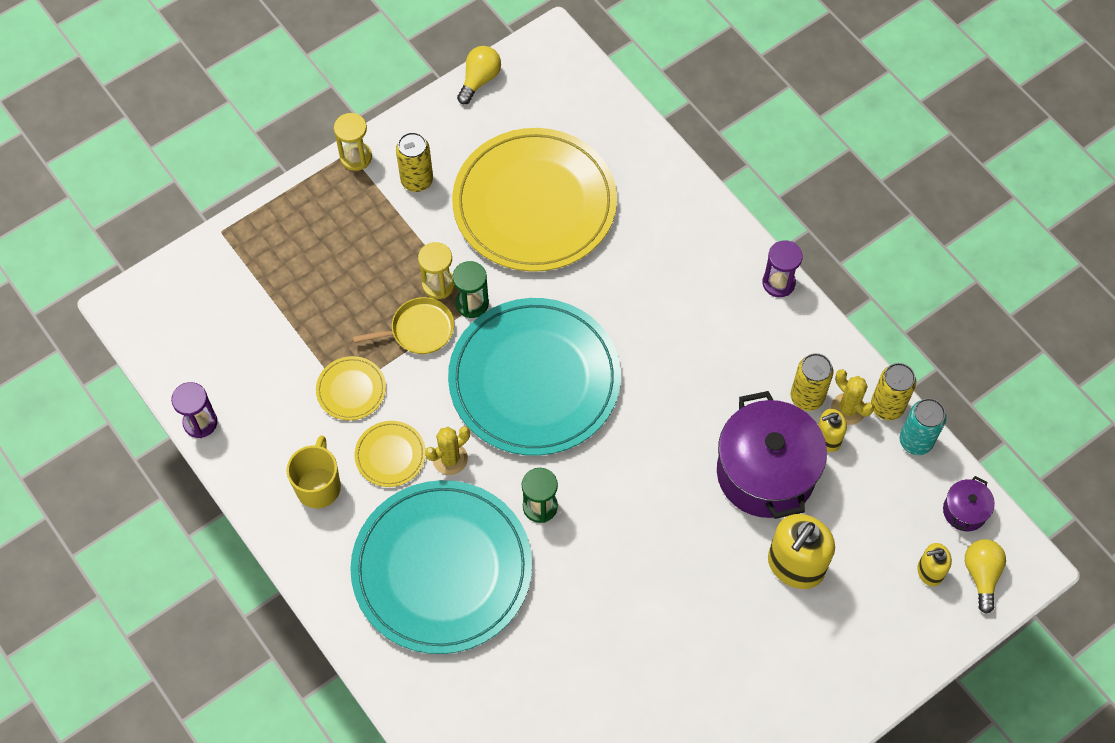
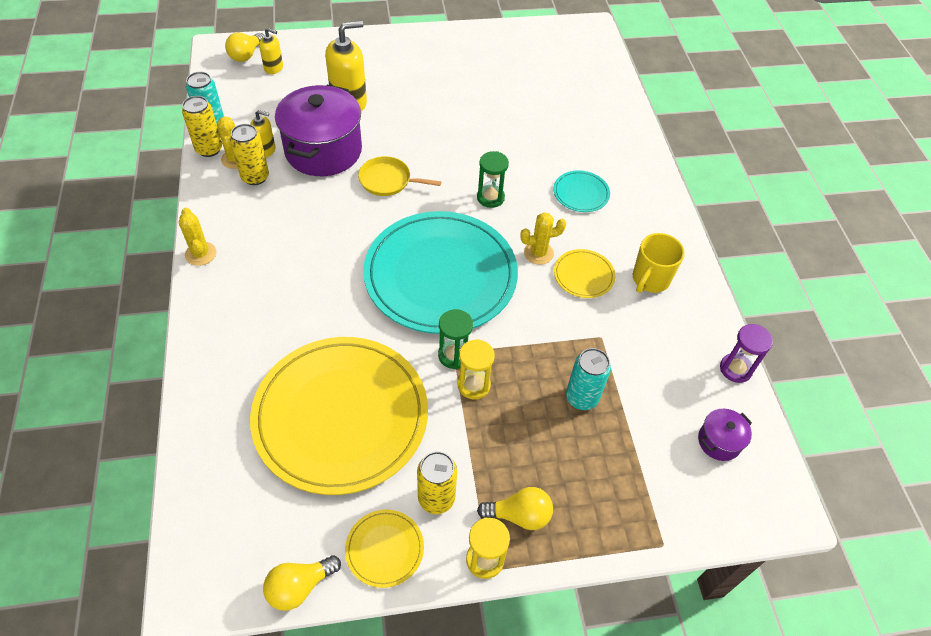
camera: 155 degrees left, 10 degrees down
yellow plate [316,356,386,420] -> yellow plate moved to [345,509,424,588]
turquoise plate [350,480,532,654] -> turquoise plate [554,170,610,212], size x0.41
yellow pan [353,297,454,354] -> yellow pan moved to [358,156,441,196]
purple hourglass [762,240,803,297] -> yellow cactus [179,208,216,266]
purple pot [943,476,995,531] -> purple pot moved to [698,409,752,461]
none -> yellow light bulb [477,487,553,530]
none -> turquoise can [566,348,611,410]

